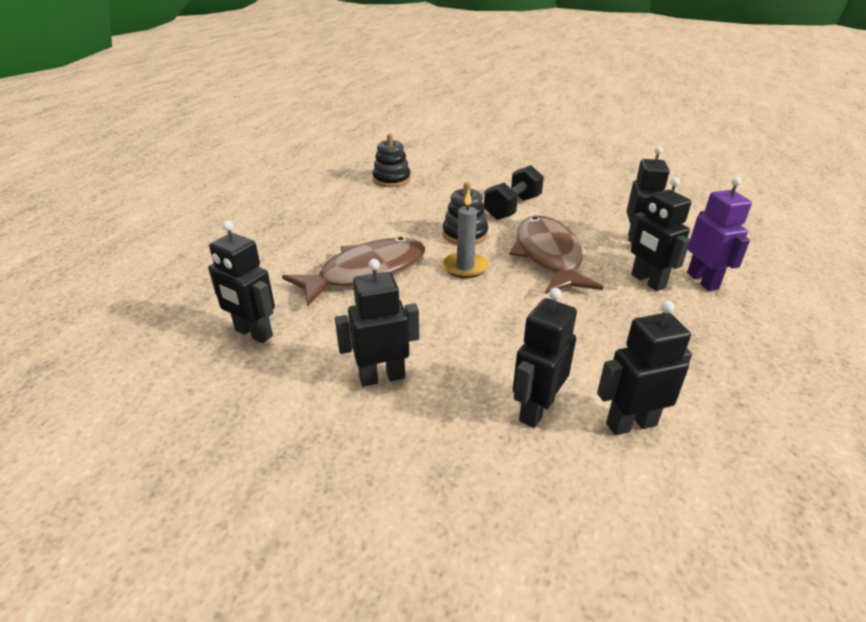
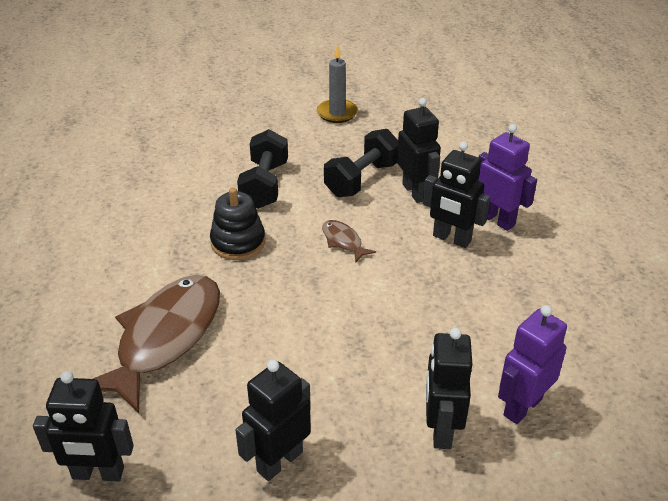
camera: 30 degrees left, 5 degrees up
black stacking toy [372,133,411,187] -> none
grey candle [443,190,489,278] -> grey candle moved to [317,45,358,123]
brown fish [509,215,603,294] -> brown fish [322,220,376,263], size x0.43
black robot [597,300,692,435] -> purple robot [498,305,567,424]
none -> black dumbbell [324,129,398,197]

